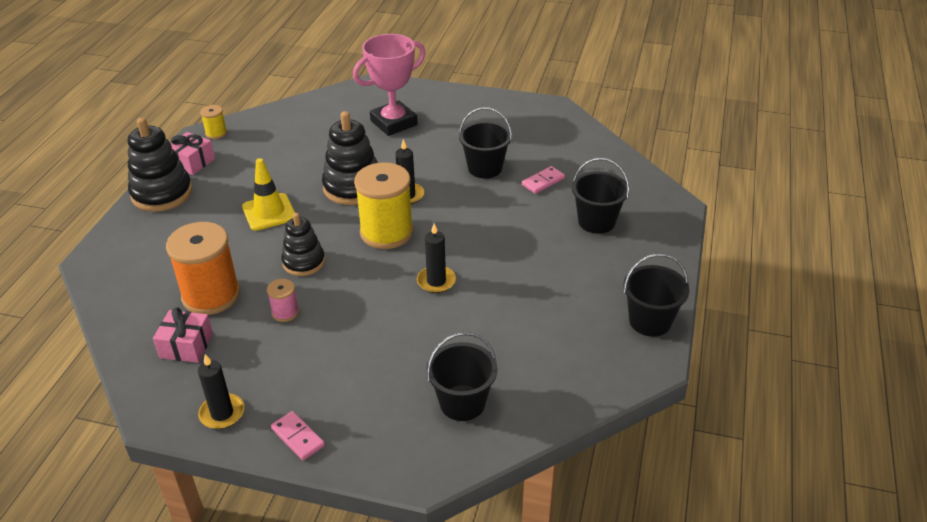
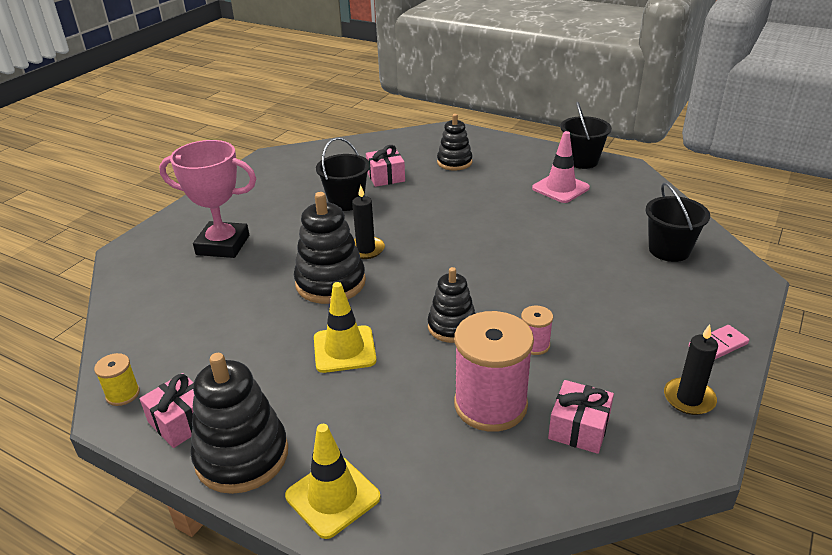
camera: 75 degrees left, 5 degrees down
orange spool [166,222,240,315] -> pink spool [454,311,534,432]
pink trophy [353,34,425,136] -> pink trophy turned 60 degrees counterclockwise [159,140,256,258]
yellow spool [354,163,413,249] -> none
black candle [417,223,456,293] -> none
pink domino [522,166,565,194] -> pink gift [366,145,405,187]
black bucket [572,158,630,234] -> black stacking toy [437,114,473,171]
none -> yellow traffic cone [285,424,380,539]
none -> pink traffic cone [532,131,590,203]

